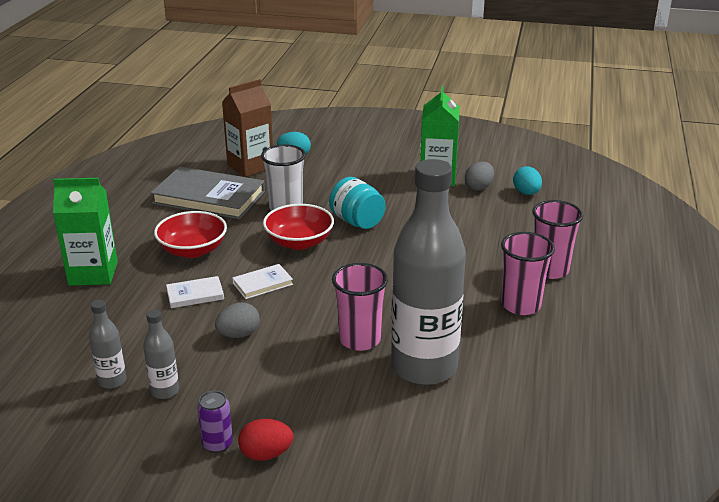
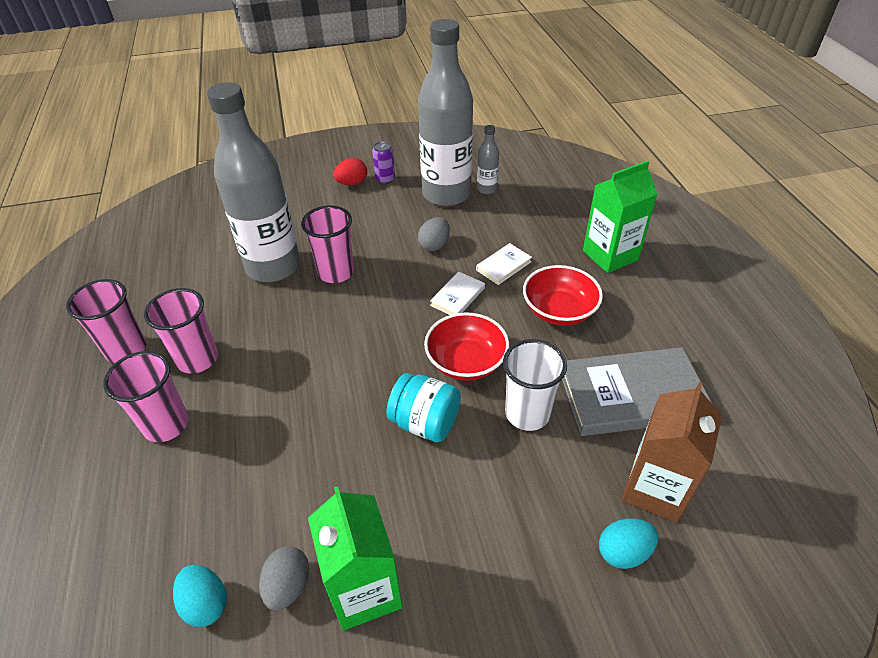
camera: 155 degrees right, 15 degrees up
grey bottle [143,309,179,399] -> grey bottle [418,19,473,206], size x2.41
none -> pink cup [66,279,146,363]

